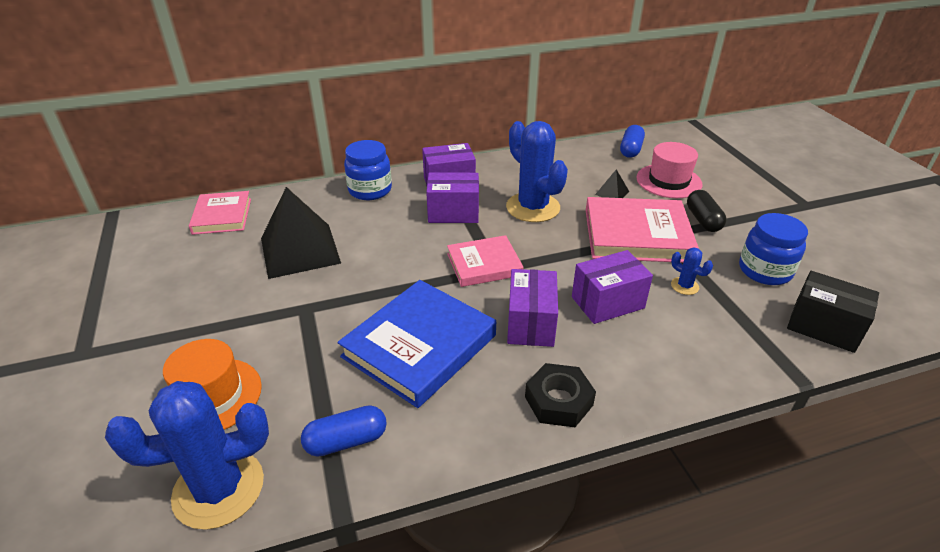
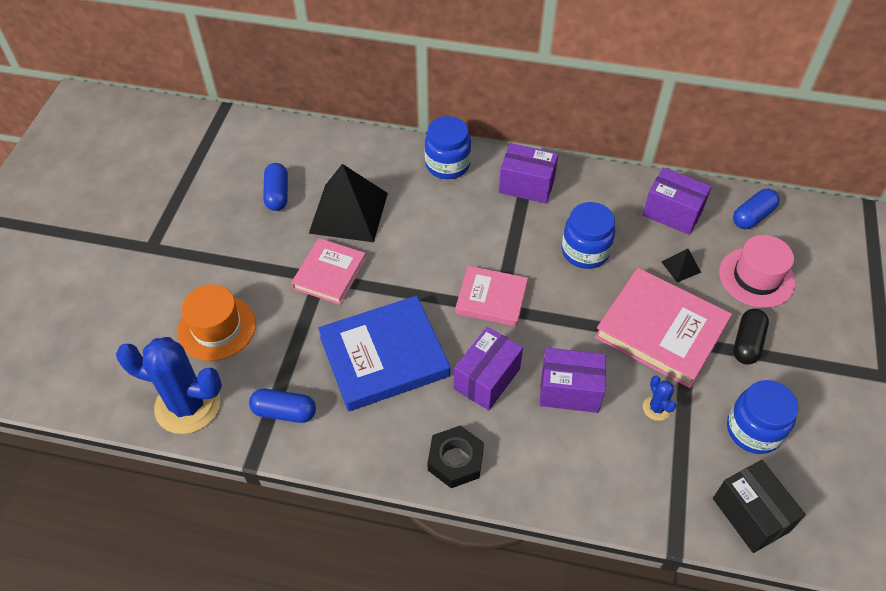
camera: 30 degrees right, 15 degrees up
pink book [189,191,251,235] -> pink book moved to [291,238,366,305]
purple box [426,173,479,223] -> purple box moved to [642,167,712,235]
blue cactus [506,121,568,222] -> blue jar [562,202,615,269]
none -> blue capsule [263,163,288,211]

